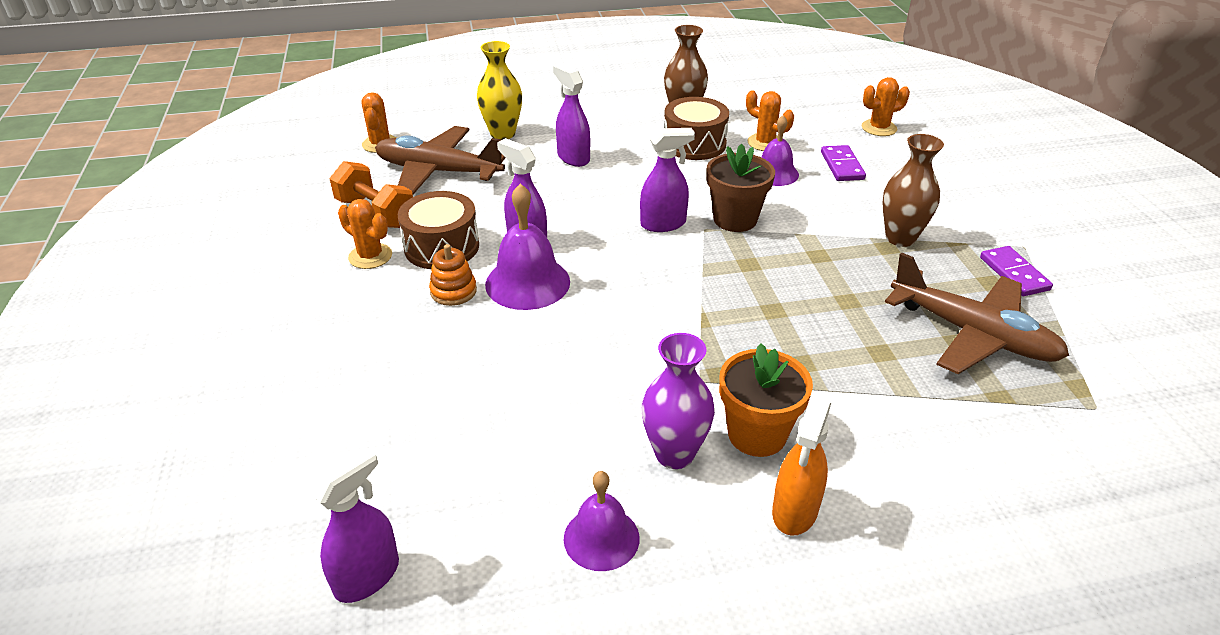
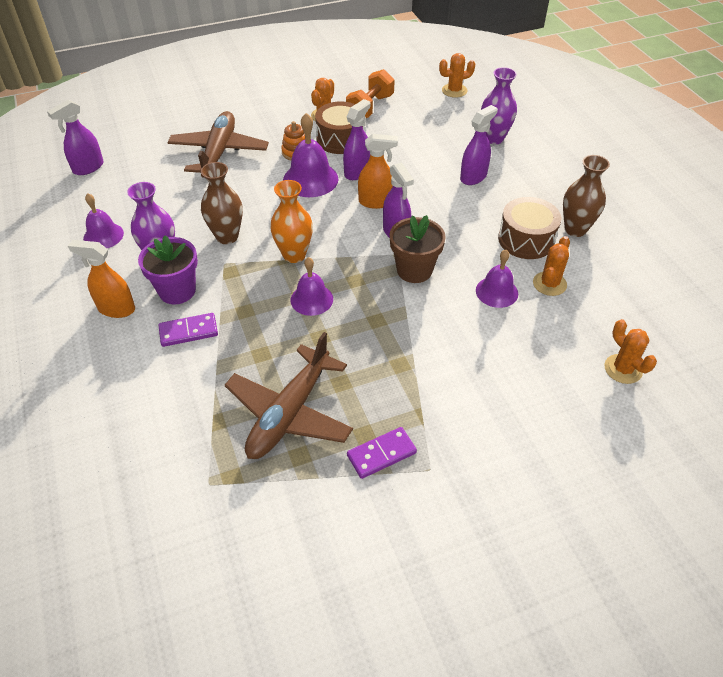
camera: 80 degrees right, 10 degrees up
purple spray bottle [310,446,399,603] -> purple spray bottle turned 105 degrees clockwise [47,100,103,175]
brown plane [375,126,505,194] -> brown plane moved to [167,111,269,178]
yellow vase [477,41,522,140] -> purple vase [481,67,517,144]
orange flower pot [719,343,813,457] -> purple flower pot [138,235,198,304]
purple domino [821,145,866,181] -> purple domino moved to [158,313,218,347]
brown vase [882,134,944,247] -> brown vase moved to [201,162,243,244]
none -> orange vase [270,180,313,263]
none -> purple bell [291,257,333,316]
none -> orange spray bottle [358,134,398,209]

